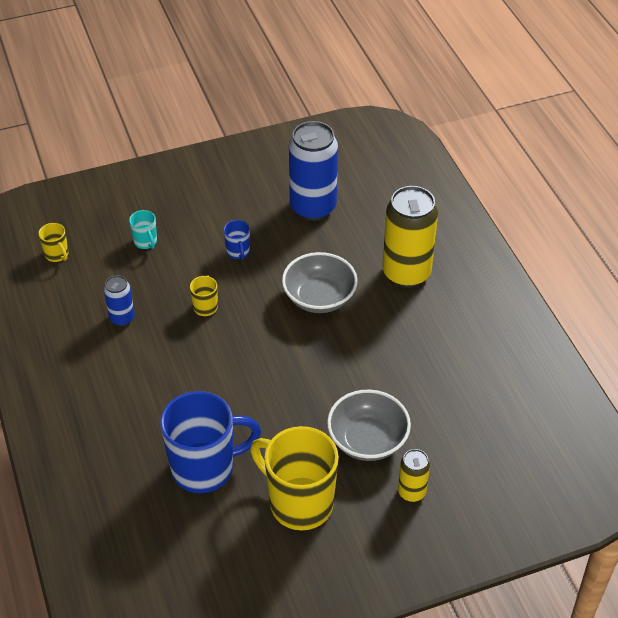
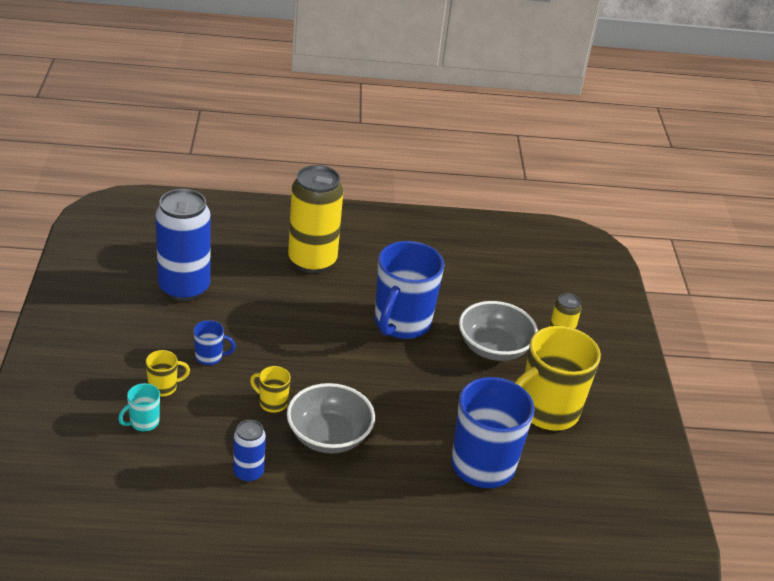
camera: 75 degrees left, 10 degrees down
yellow mug [38,223,68,262] -> yellow mug moved to [146,350,190,397]
turquoise mug [129,210,157,249] -> turquoise mug turned 150 degrees clockwise [118,383,160,431]
grey bowl [282,252,358,313] -> grey bowl moved to [287,383,375,454]
none -> blue mug [375,241,444,339]

